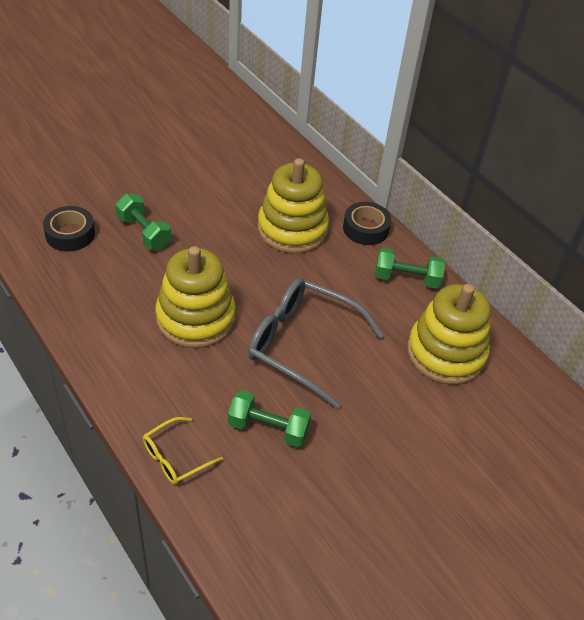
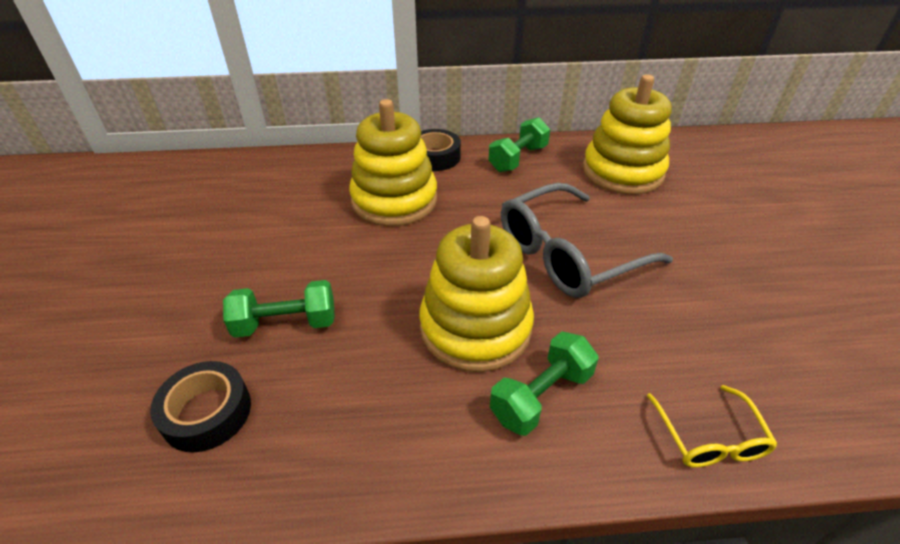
camera: 55 degrees left, 5 degrees down
green dumbbell [228,390,311,447] -> green dumbbell moved to [490,332,599,436]

